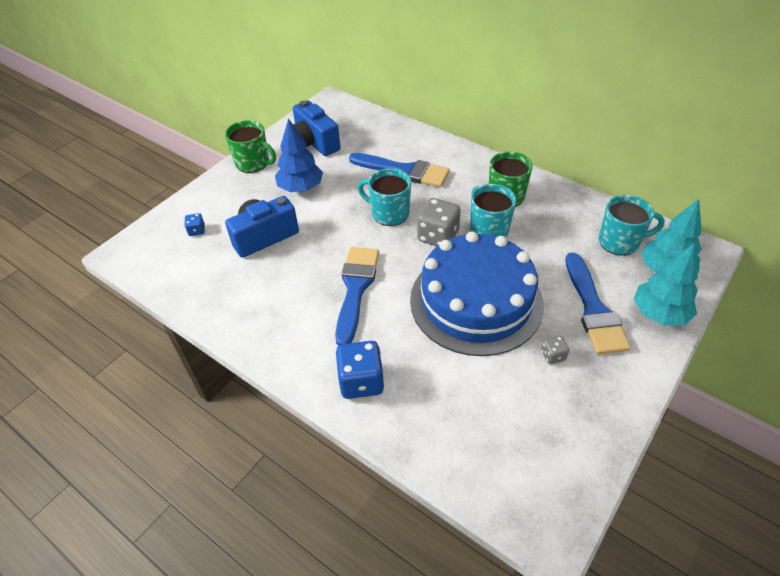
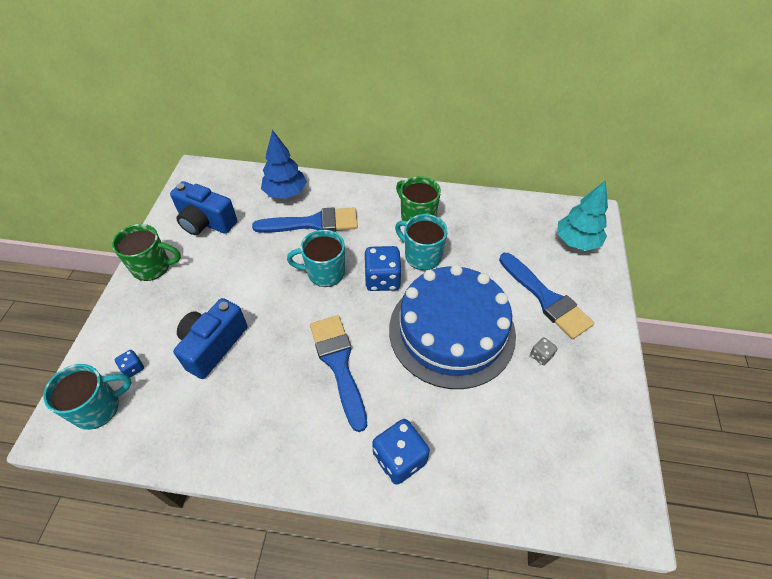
camera: 30 degrees left, 5 degrees up
blue tree [275,118,323,192] -> blue tree moved to [261,130,307,199]
grey dice [417,198,461,246] -> blue dice [364,246,401,291]
turquoise mug [599,195,665,256] -> turquoise mug moved to [43,364,132,430]
turquoise tree [634,243,698,325] -> none

